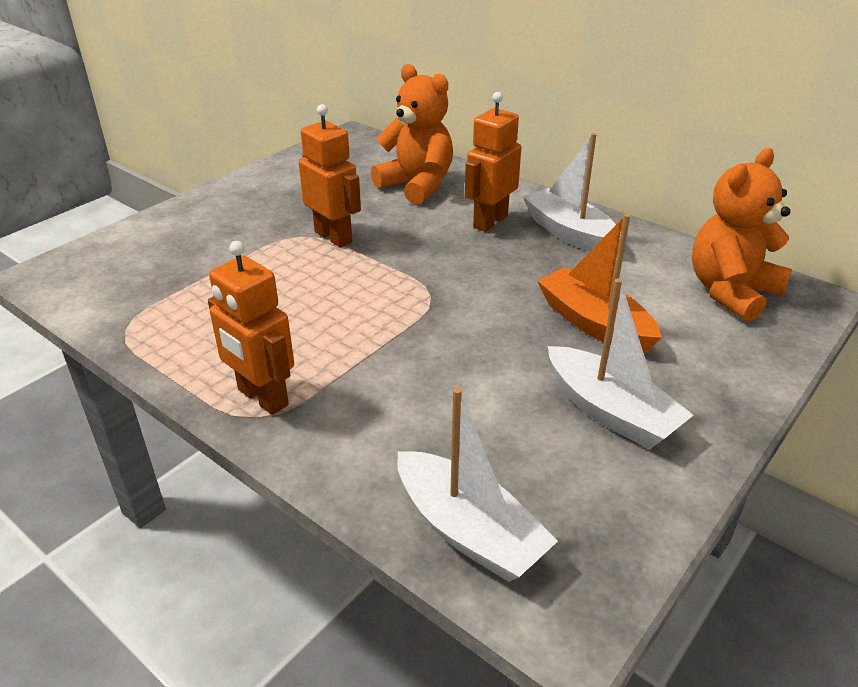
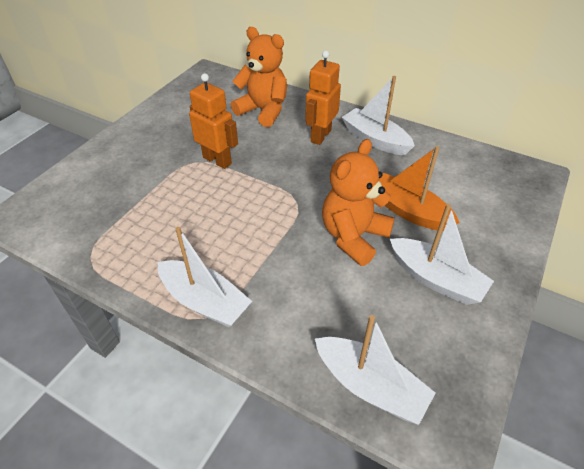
camera: 10 degrees left, 10 degrees up
orange robot [208,241,294,415] -> white boat [158,227,252,327]
orange teddy bear [692,148,792,322] -> orange teddy bear moved to [322,139,395,266]

